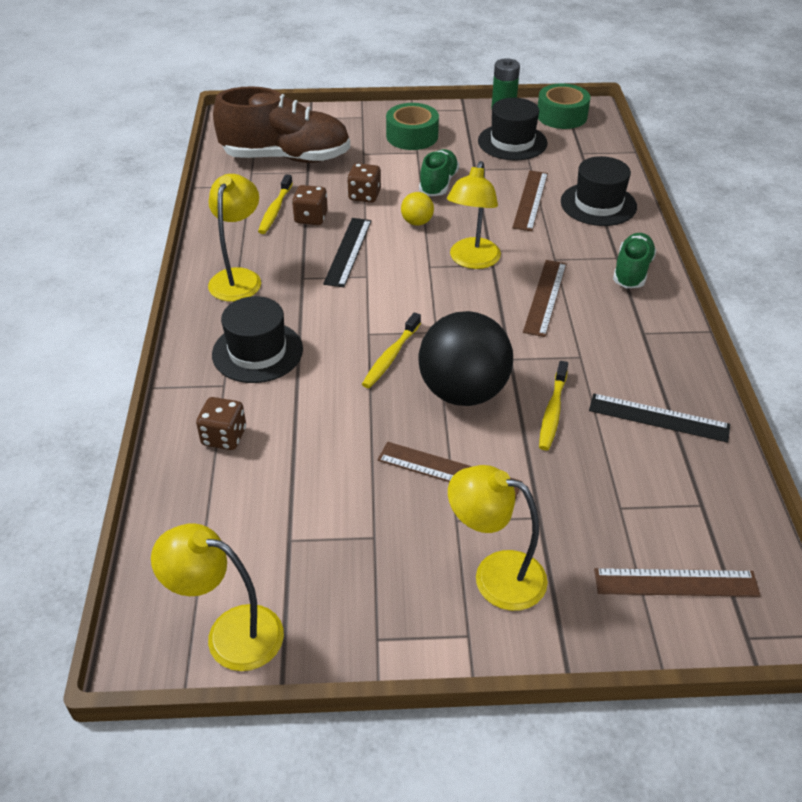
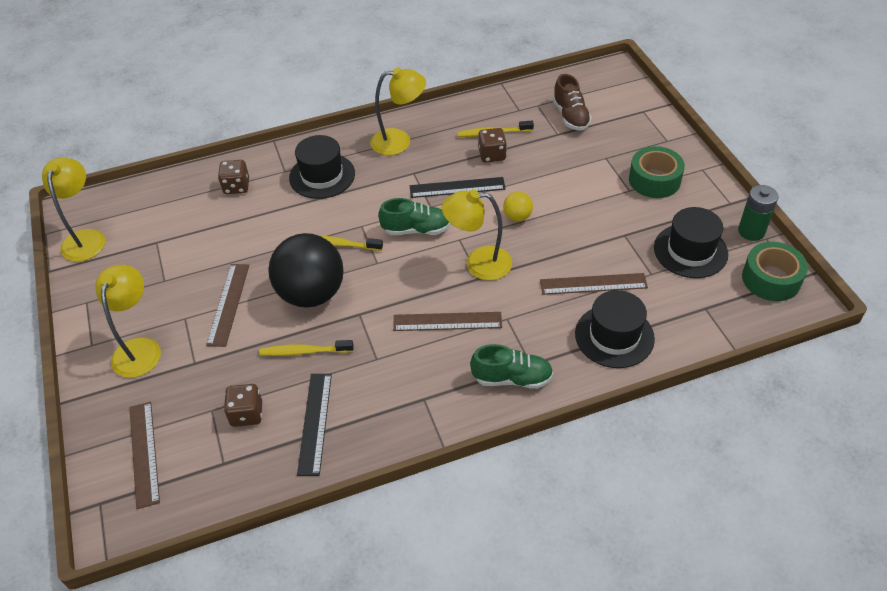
camera: 75 degrees right, 5 degrees up
brown shoe [213,86,350,163] -> brown shoe [553,74,592,131], size x0.54
brown dice [347,163,381,203] -> brown dice moved to [224,384,262,427]
green shoe [419,149,459,196] -> green shoe moved to [378,198,451,235]

